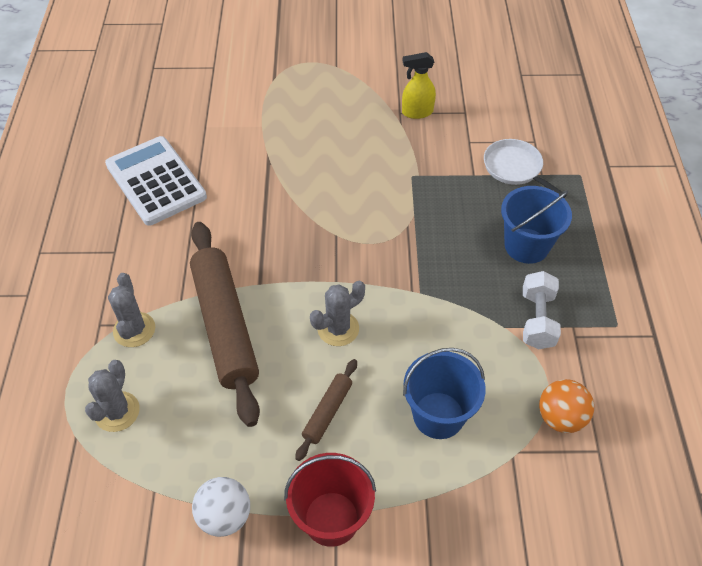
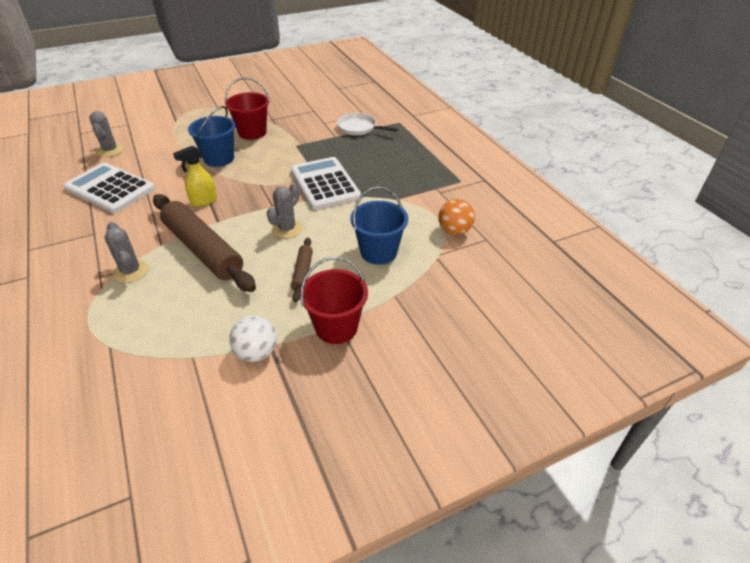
camera: 25 degrees left, 10 degrees down
grey cactus [85,360,140,432] -> grey cactus moved to [89,111,124,157]
yellow spray bottle [402,52,436,119] -> yellow spray bottle moved to [173,145,217,207]
blue bucket [501,186,572,264] -> blue bucket moved to [188,106,236,167]
white dumbbell [523,271,561,349] -> none
none -> red bucket [225,77,270,140]
none -> white calculator [291,157,361,210]

